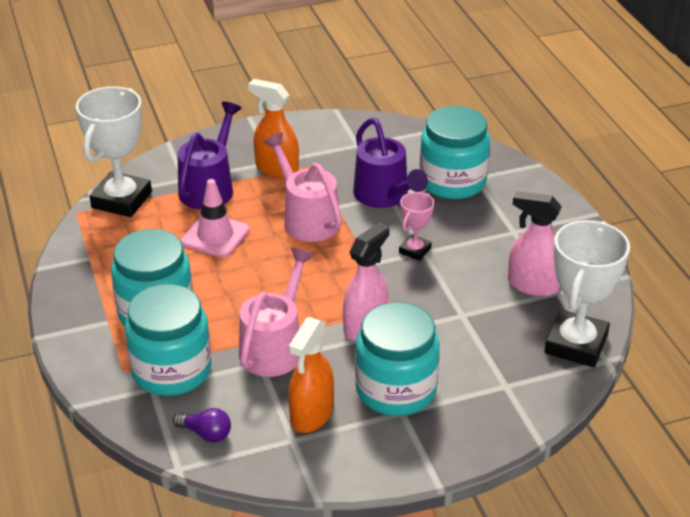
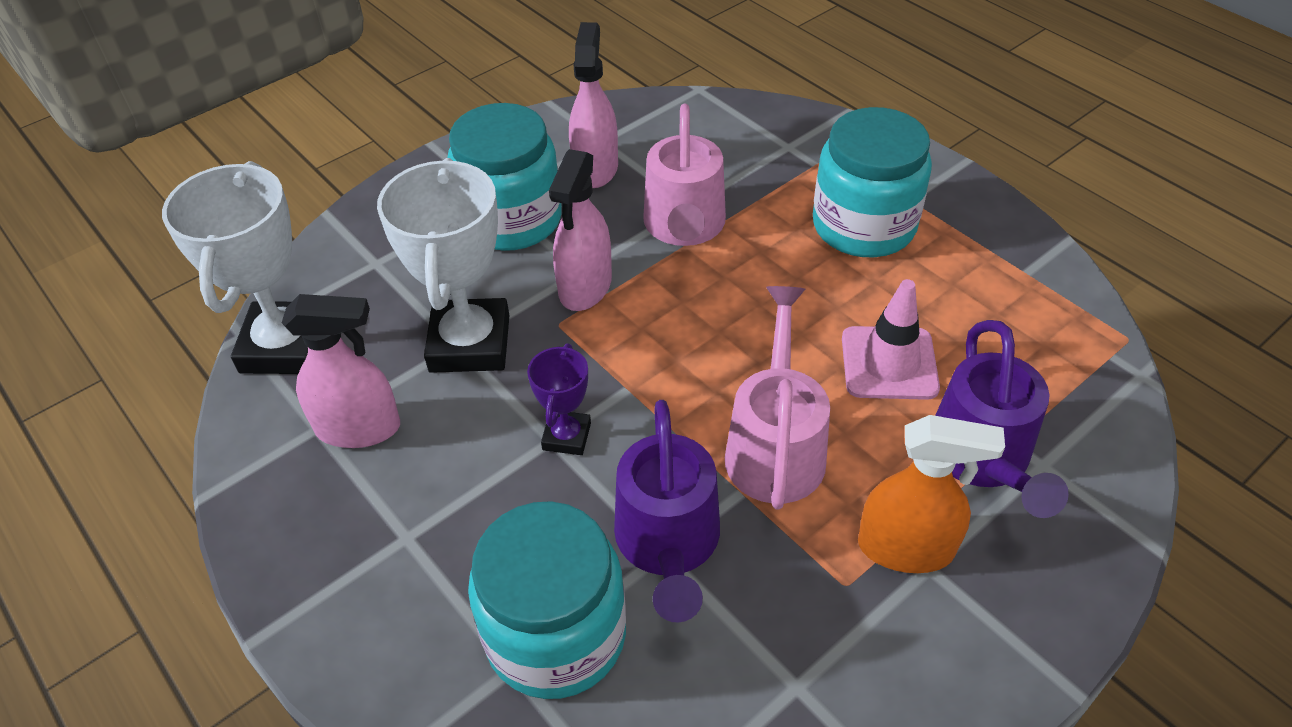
camera: 160 degrees right, 10 degrees up
white trophy [76,86,152,217] -> white trophy moved to [377,158,510,373]
turquoise jar [125,284,211,396] -> none
purple light bulb [173,408,231,442] -> none
pink watering can [263,133,342,242] -> pink watering can turned 120 degrees counterclockwise [725,286,830,509]
orange spray bottle [288,317,334,433] -> pink spray bottle [569,22,618,188]
purple watering can [353,118,428,208] -> purple watering can turned 135 degrees counterclockwise [614,400,720,623]
pink trophy [399,192,434,261] -> purple trophy [527,343,591,455]

